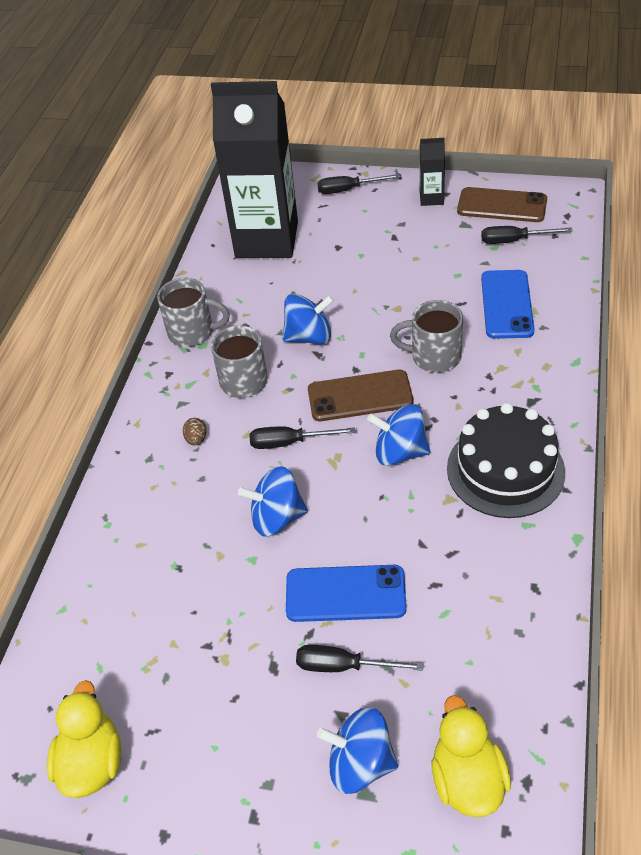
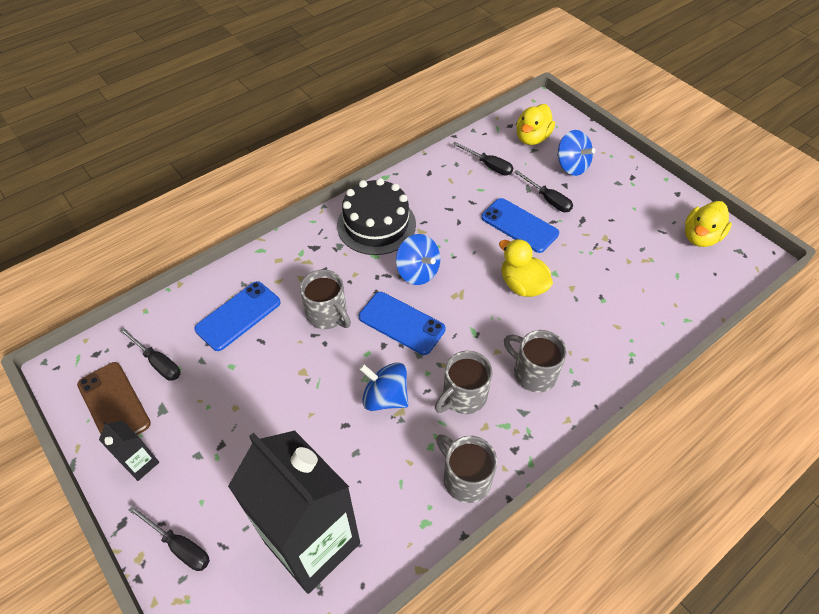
camera: 145 degrees left, 5 degrees up
brown egg [183,418,207,445] -> grey mug [504,330,567,393]
blue spinning top [238,466,308,536] -> yellow duck [499,239,553,297]
black screwdriver [249,426,355,449] -> black screwdriver moved to [453,142,513,175]
brown phone [308,370,413,421] -> blue phone [359,292,446,355]

